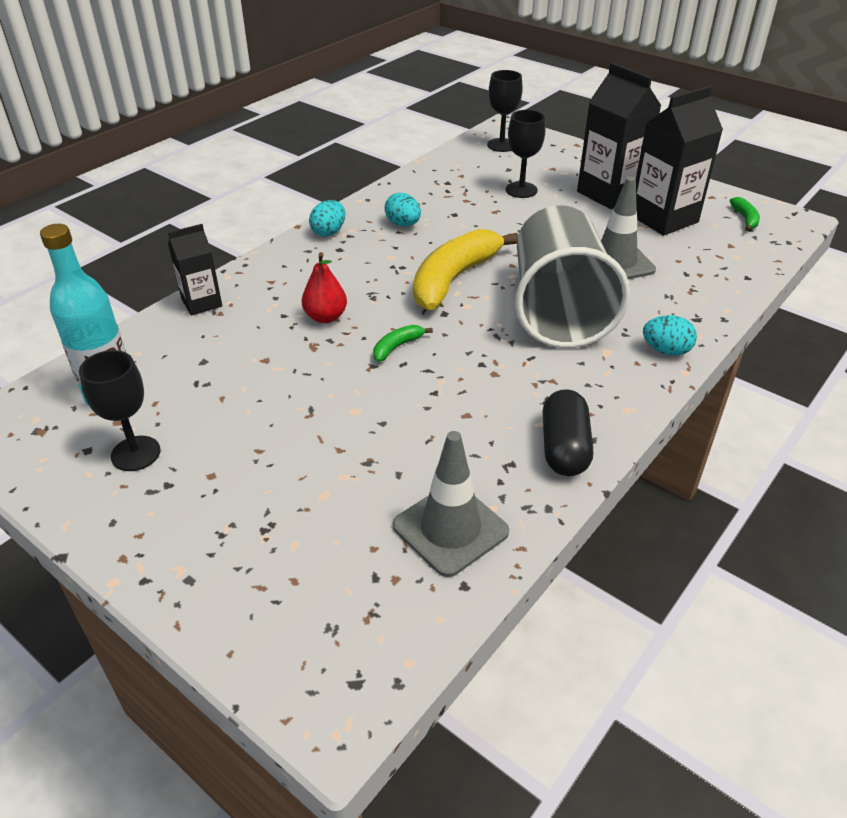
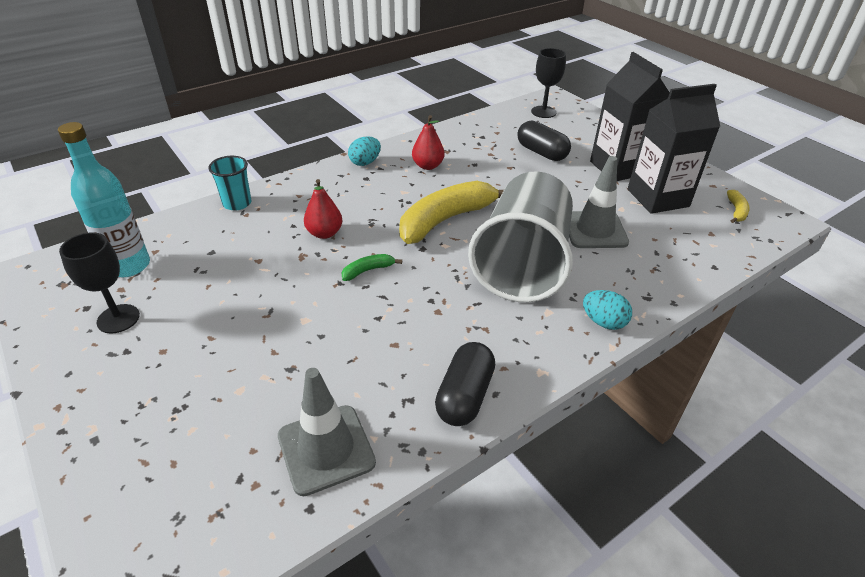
camera: 15 degrees right, 0 degrees up
black carton [168,224,222,316] -> turquoise cup [208,156,251,210]
turquoise egg [385,193,421,227] -> red pear [412,115,445,170]
black goblet [506,110,545,198] -> black capsule [518,121,571,161]
green banana [730,197,760,231] -> yellow banana [727,190,750,223]

